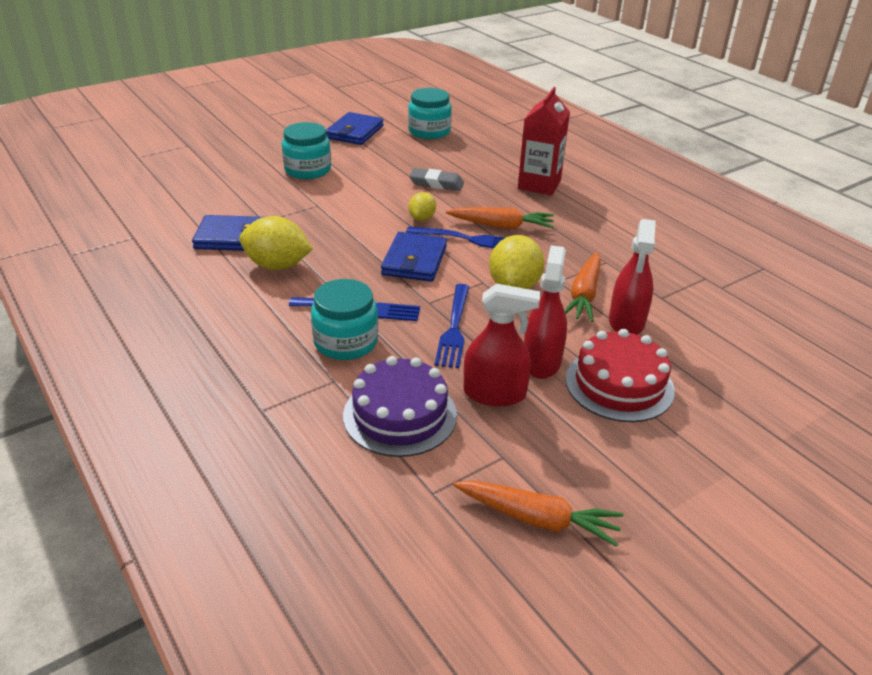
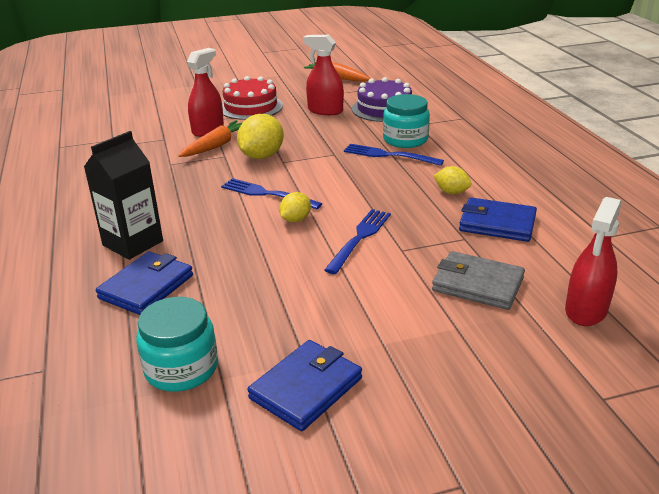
camera: 160 degrees left, 5 degrees down
yellow lemon [239,216,313,270] -> yellow lemon [434,166,471,194], size x0.57
turquoise jar [282,122,331,179] -> none
blue wallet [381,232,447,282] -> blue wallet moved to [96,251,193,315]
grey eraser [409,168,464,191] -> none
blue fork [435,284,469,368] -> blue fork moved to [324,209,391,274]
orange carrot [446,207,554,229] -> none
red carton [518,87,570,195] -> black carton [84,131,163,260]
red spray bottle [524,245,567,379] -> red spray bottle moved to [565,197,621,326]
none -> grey wallet [432,251,525,310]

